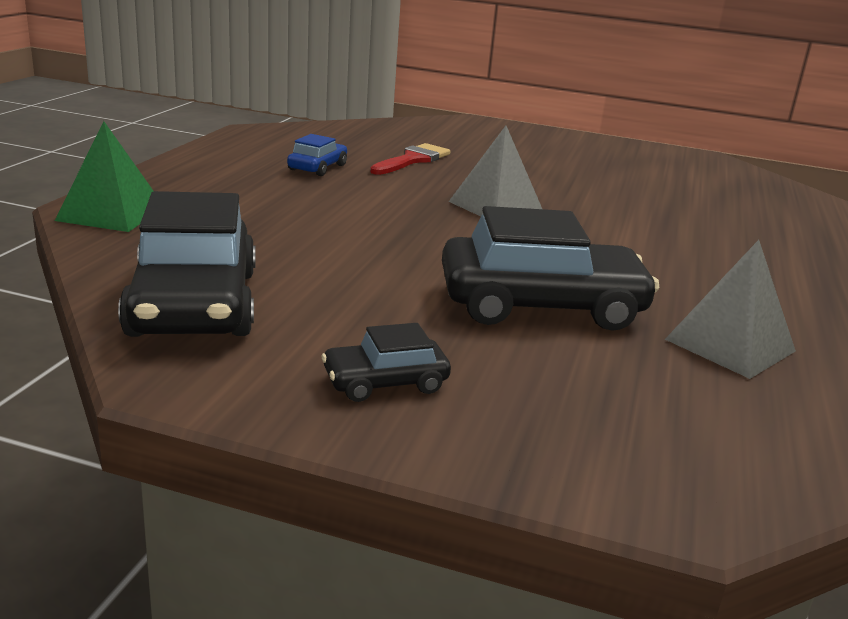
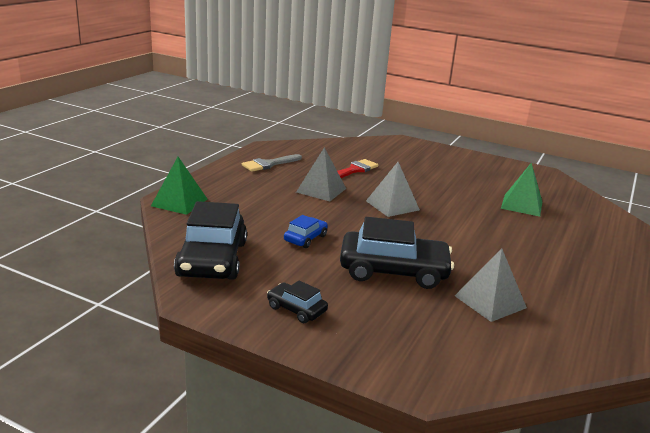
camera: 10 degrees right, 0 degrees up
blue car [287,134,347,176] -> blue car moved to [284,215,328,248]
black car [322,323,451,402] -> black car turned 45 degrees clockwise [267,281,328,323]
none -> grey brush [242,154,302,172]
none -> grey pyramid [296,147,346,202]
none -> green pyramid [501,162,542,217]

